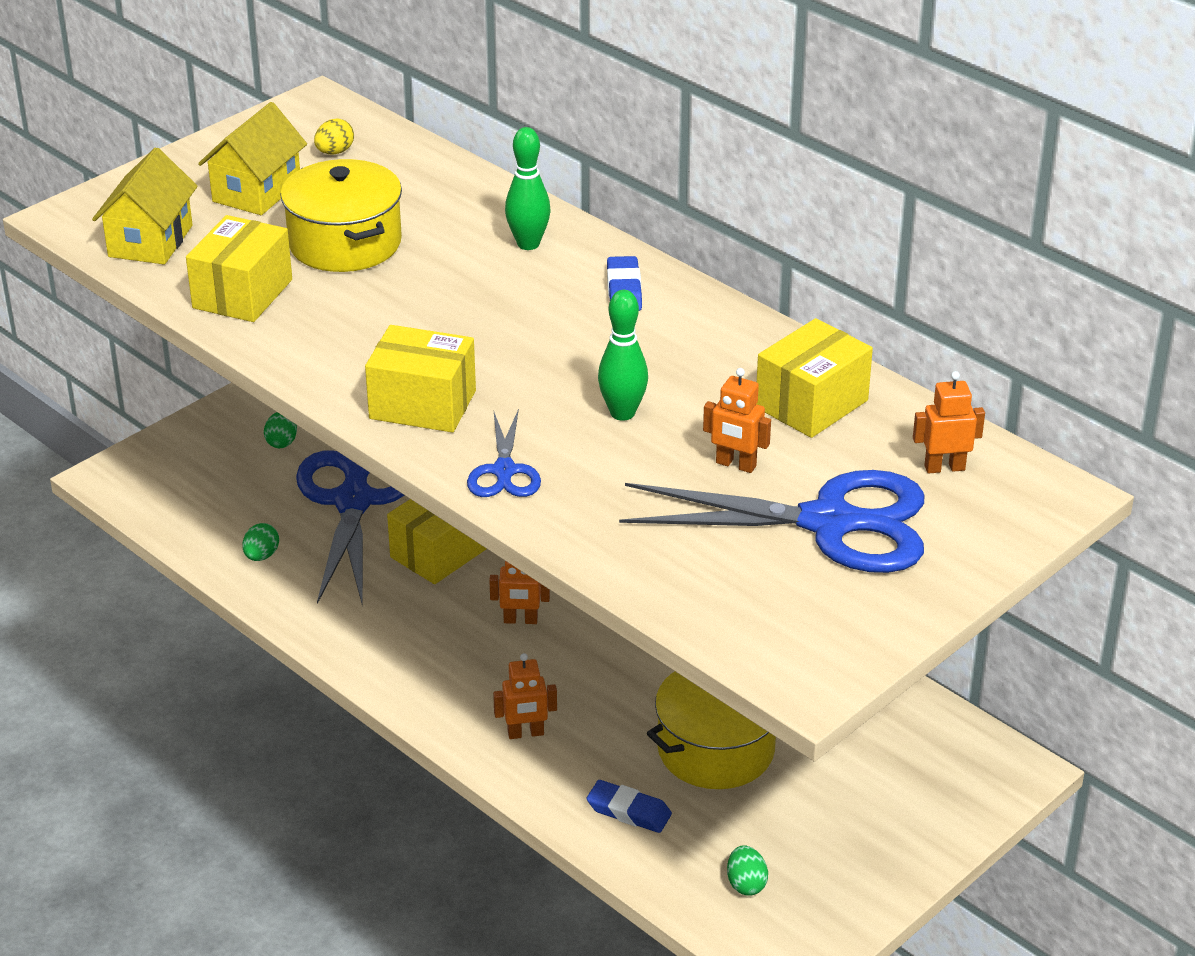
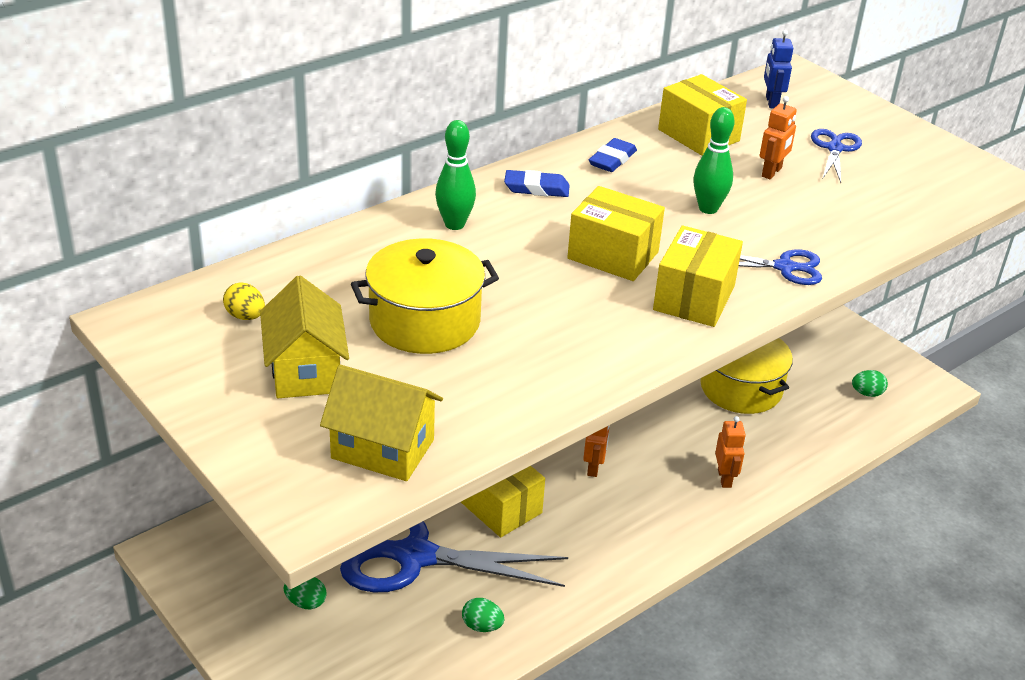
camera: 85 degrees left, 0 degrees up
yellow box [186,215,292,322] -> yellow box moved to [567,186,665,281]
yellow house [198,102,307,215] -> yellow house turned 45 degrees clockwise [260,275,349,398]
blue eraser [586,780,672,833] -> blue eraser moved to [589,138,637,172]
blue scissors [619,470,924,573] -> blue scissors [811,129,862,183], size x0.49
orange robot [913,371,985,473] -> blue robot [764,30,793,108]

